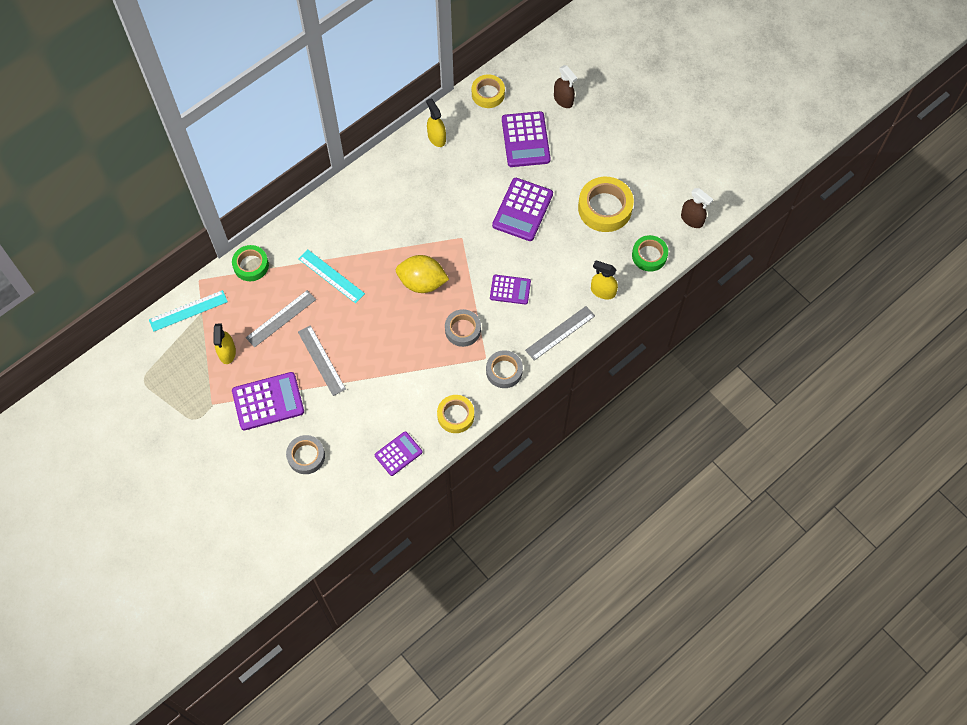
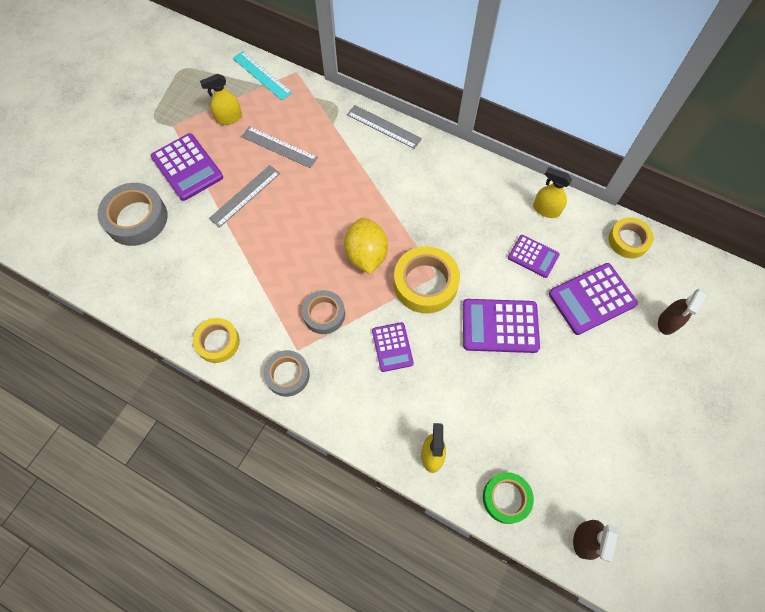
camera: 70 degrees right, 0 degrees up
green tape [232,245,269,281] -> none
grey tape [286,435,325,474] -> grey tape [98,183,168,246], size x1.56
turquoise ruler [298,249,365,303] -> none
purple calculator [375,431,423,476] -> purple calculator moved to [508,235,560,278]
yellow spray bottle [426,99,446,147] -> yellow spray bottle turned 105 degrees counterclockwise [533,167,572,218]
grey ruler [525,306,595,361] -> grey ruler moved to [347,105,422,149]
yellow tape [578,177,634,232] -> yellow tape moved to [394,246,460,314]

